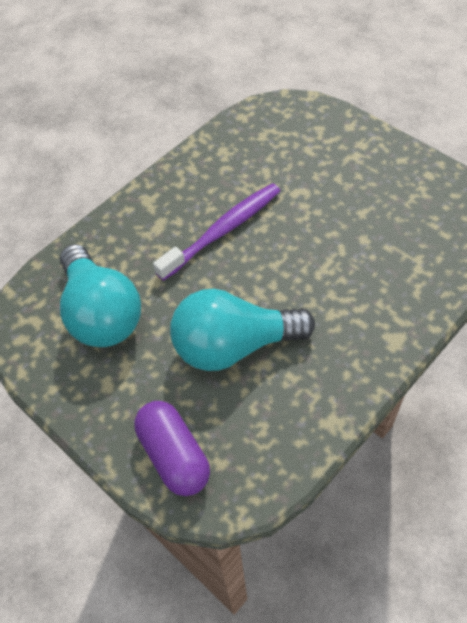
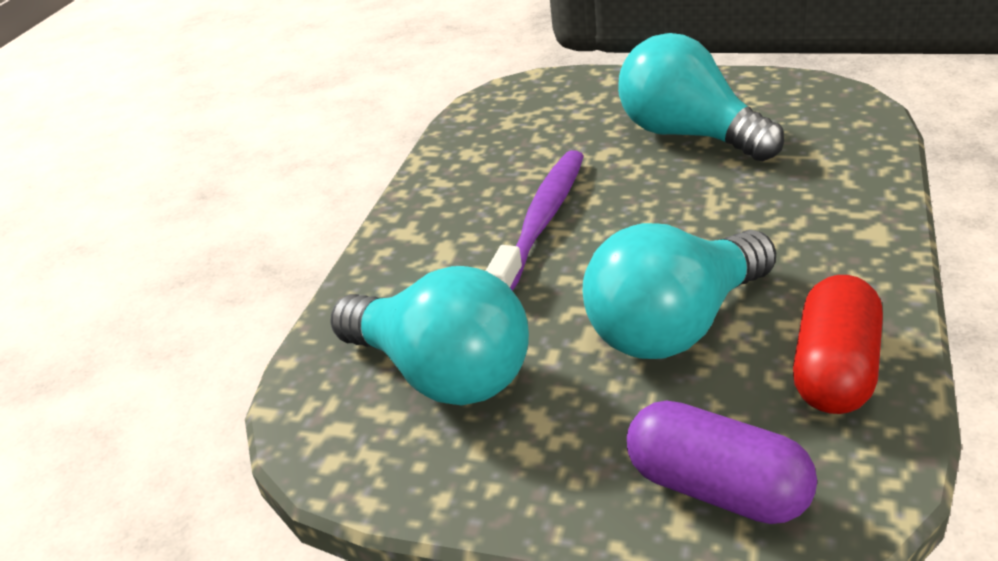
camera: 25 degrees left, 20 degrees down
none -> turquoise light bulb [618,33,784,161]
none -> red capsule [793,275,883,414]

